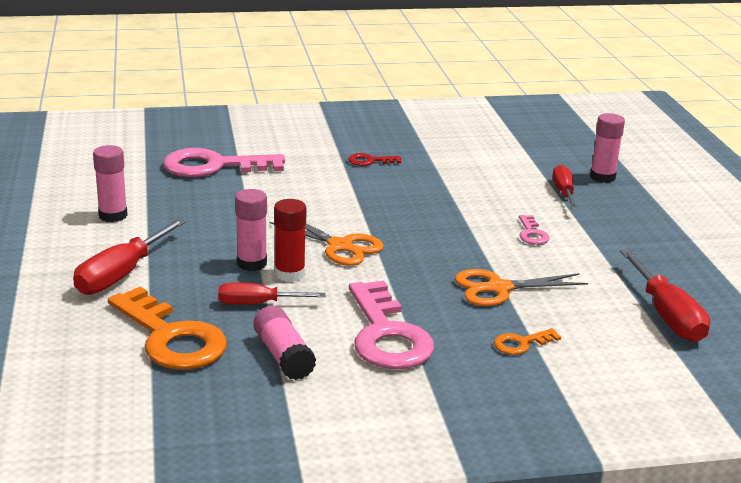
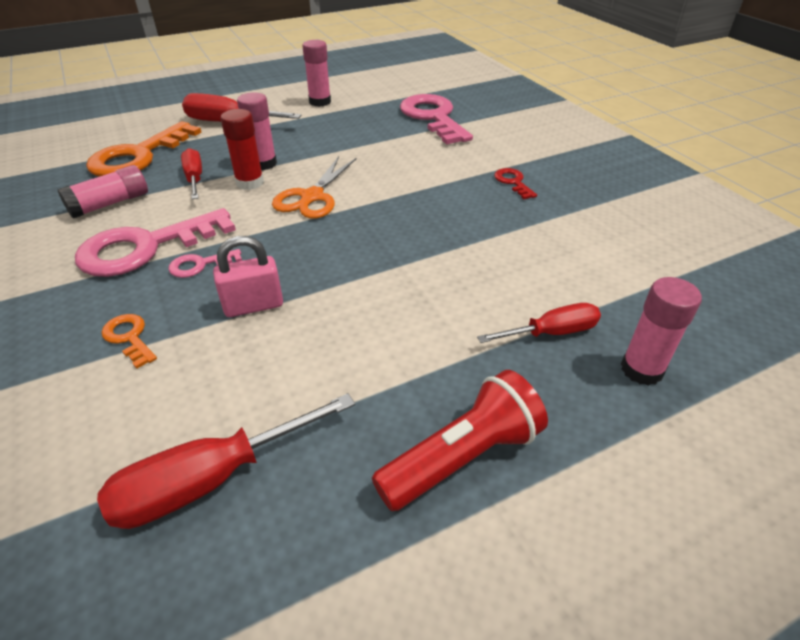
camera: 75 degrees right, 15 degrees up
orange scissors [455,269,588,306] -> pink padlock [213,236,283,317]
pink key [519,215,550,245] -> pink key moved to [169,249,242,278]
none -> red flashlight [372,370,548,511]

